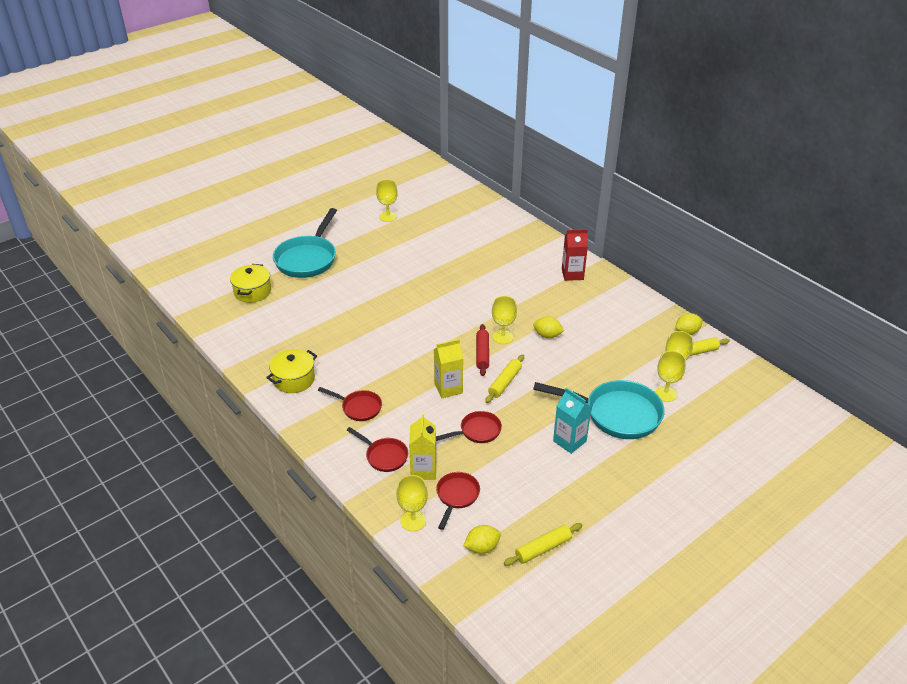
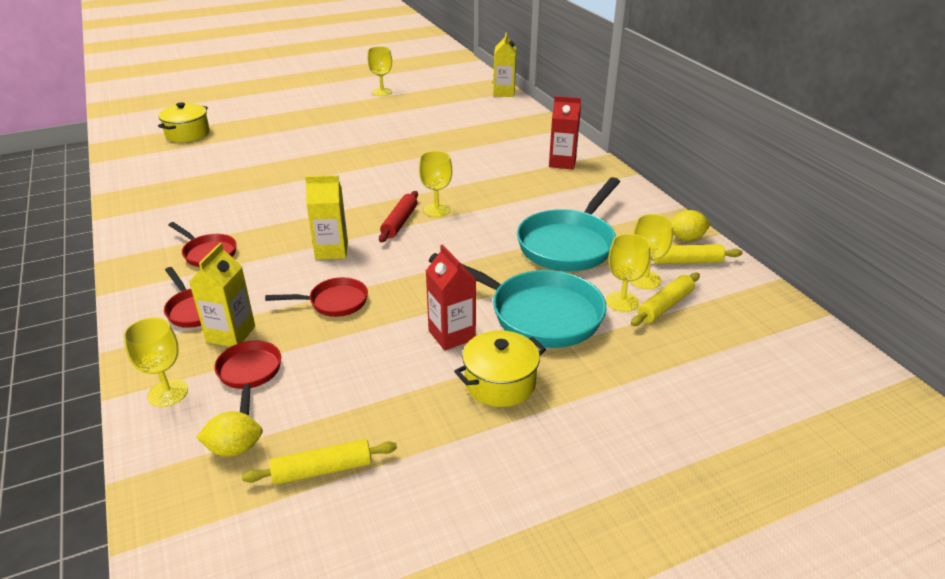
camera: 15 degrees right, 5 degrees down
yellow pot [266,349,317,393] -> yellow pot moved to [454,330,546,407]
turquoise pan [273,208,337,278] -> turquoise pan moved to [517,177,620,271]
red pan [436,472,480,530] -> red pan turned 45 degrees counterclockwise [214,340,281,416]
yellow rolling pin [485,354,524,403] -> yellow rolling pin moved to [631,272,700,326]
yellow lemon [533,316,564,338] -> none
turquoise carton [553,388,592,454] -> red carton [426,244,476,351]
none -> yellow carton [493,33,516,97]

